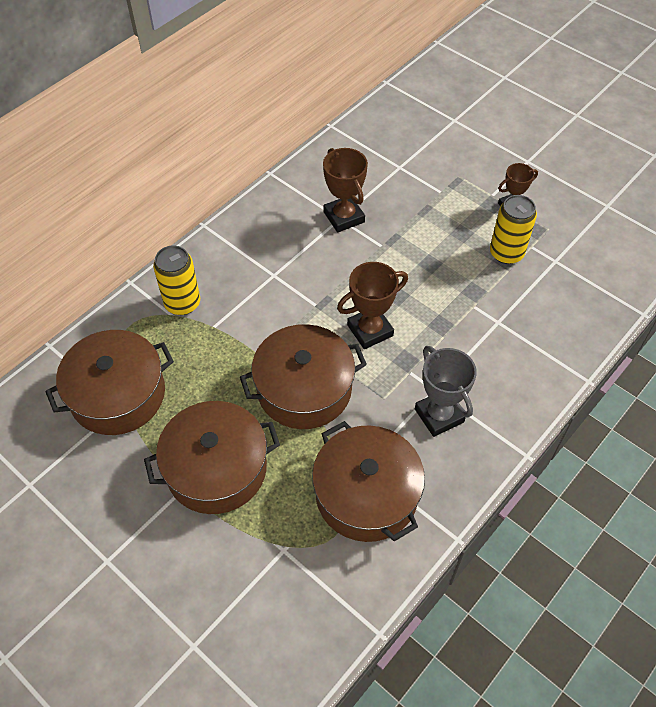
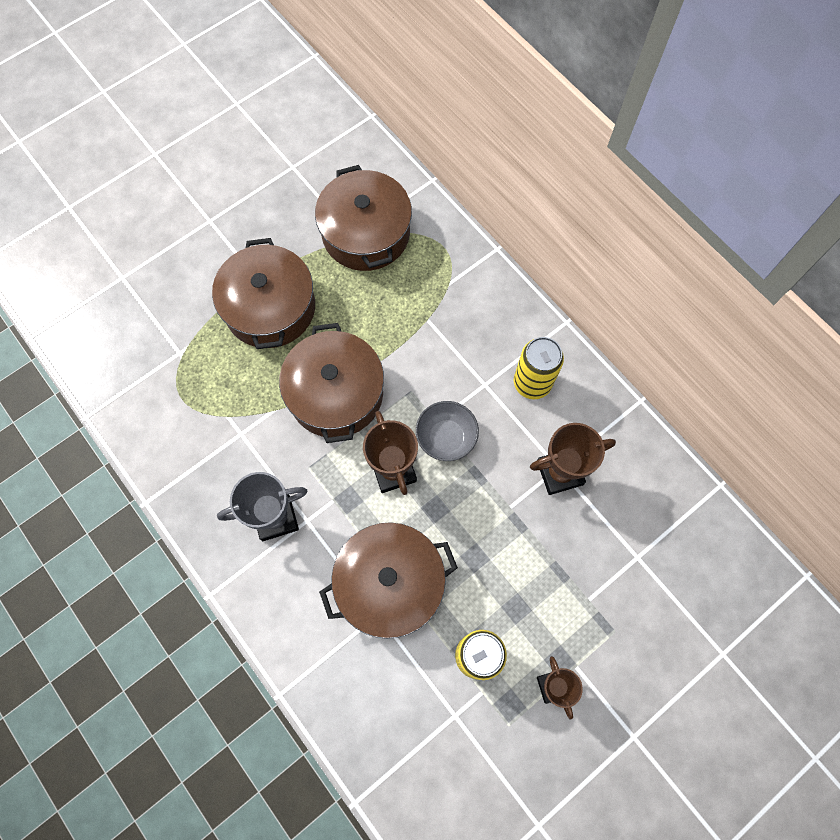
camera: 100 degrees right, 15 degrees up
yellow can [153,245,200,315] -> yellow can moved to [514,337,564,399]
brown pot [312,421,425,542] -> brown pot moved to [319,522,458,639]
none -> grey bowl [416,401,479,461]

